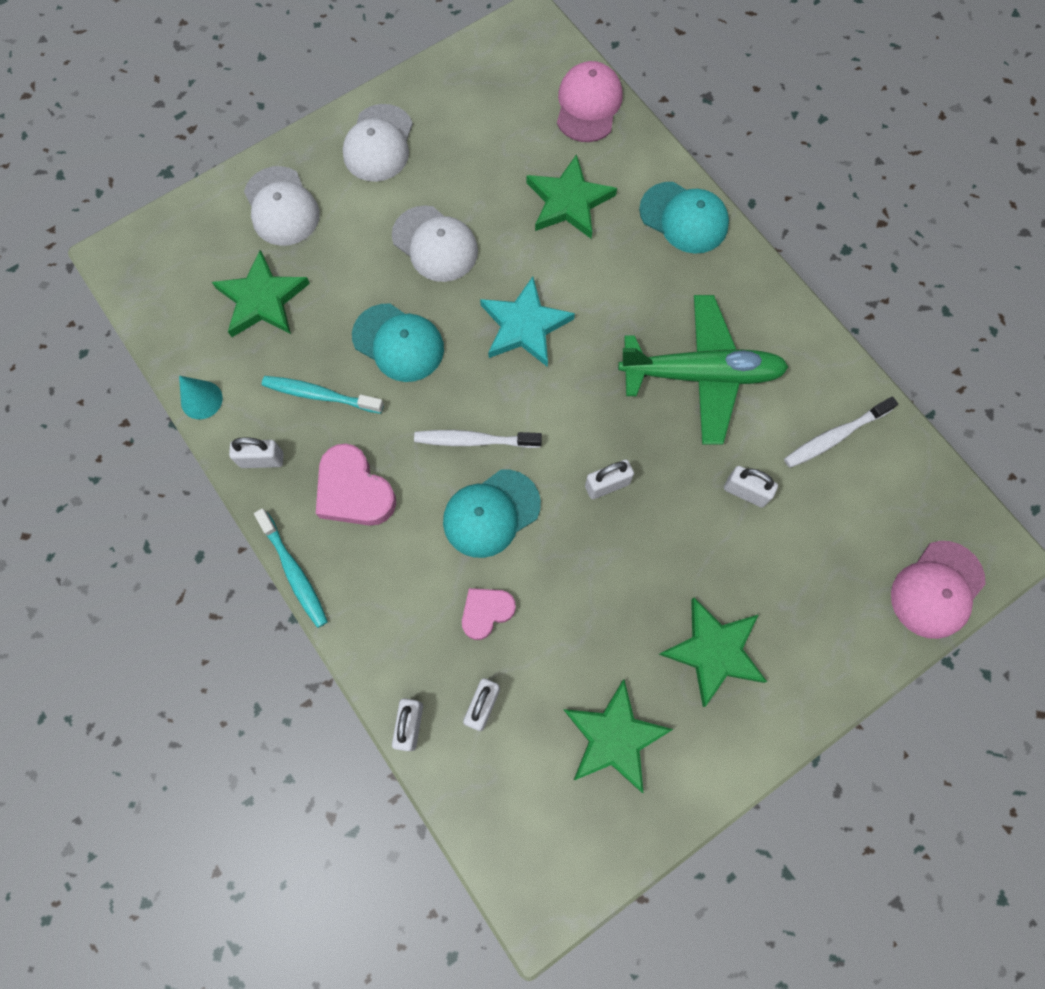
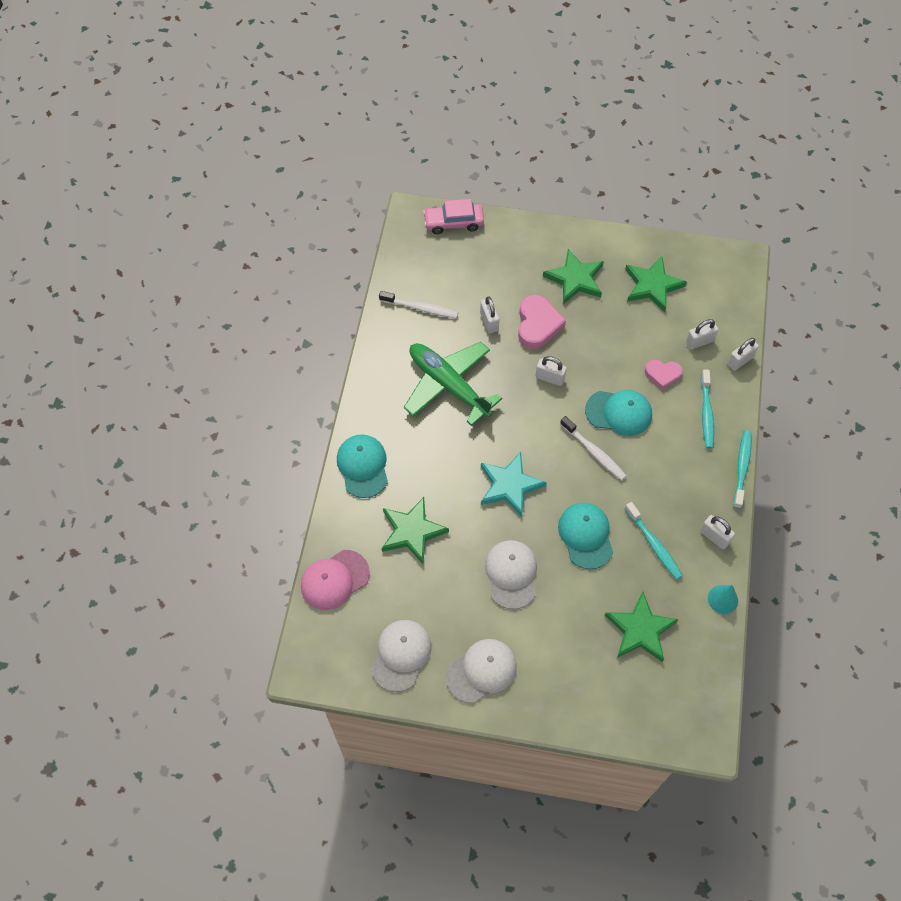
camera: 135 degrees left, 10 degrees down
white cap [244,166,320,246] -> white cap moved to [371,620,432,692]
pink heart [316,444,396,526] -> pink heart moved to [518,295,566,349]
pink cap [891,541,986,639] -> pink car [423,199,484,234]
none -> turquoise toothbrush [701,370,714,449]

